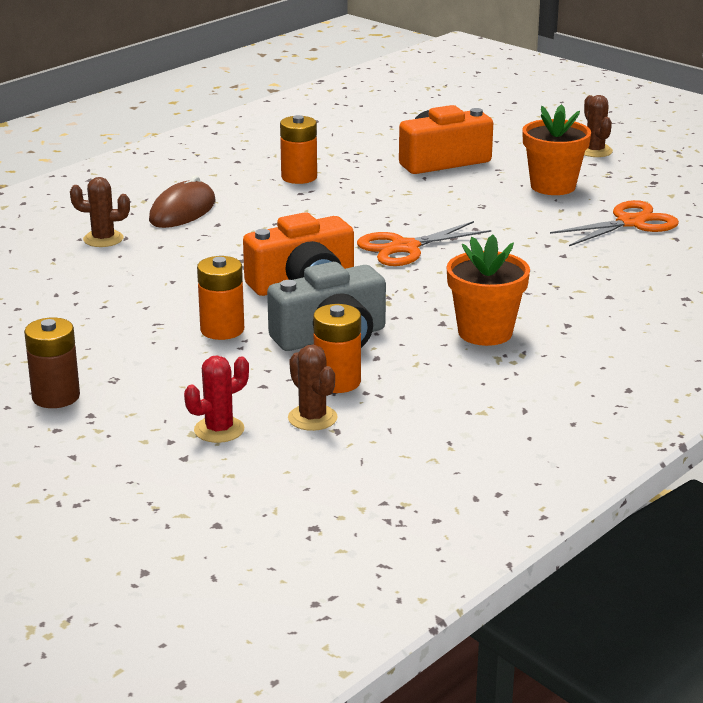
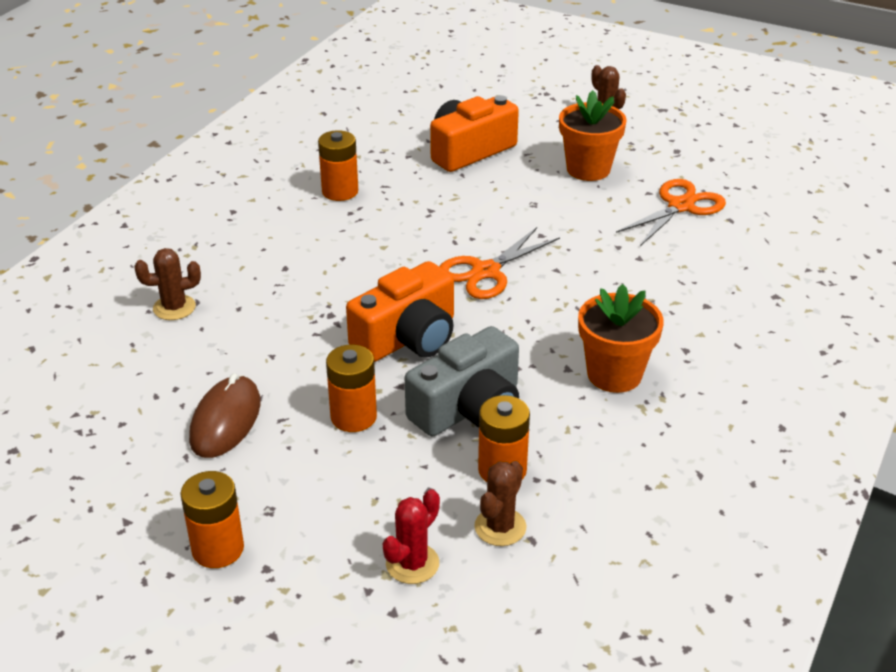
camera: 15 degrees left, 10 degrees up
brown battery [24,318,80,408] -> orange battery [180,471,244,568]
brown mouse [149,175,215,228] -> brown mouse moved to [189,373,261,458]
brown cactus [288,344,338,431] -> brown cactus turned 75 degrees clockwise [474,461,526,546]

